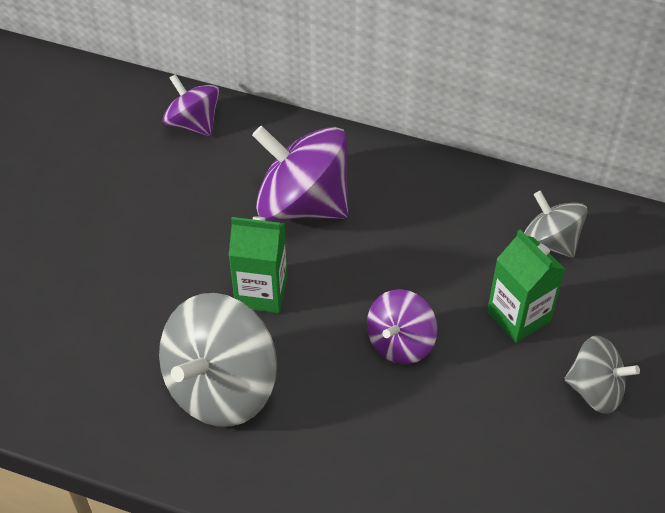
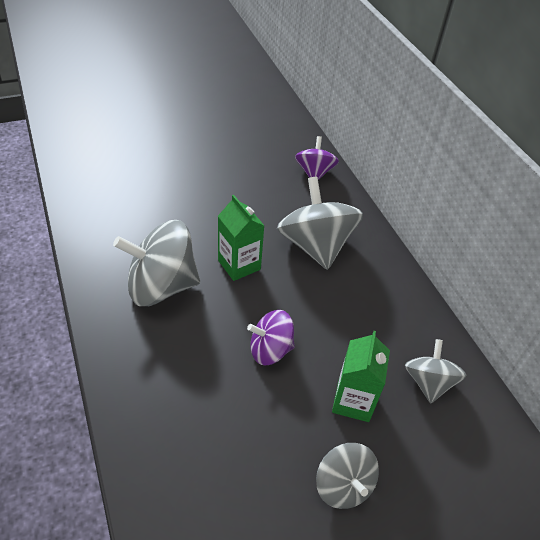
camera: 45 degrees right, 5 degrees down
purple spinning top [252,126,348,221] -> grey spinning top [277,177,363,270]

